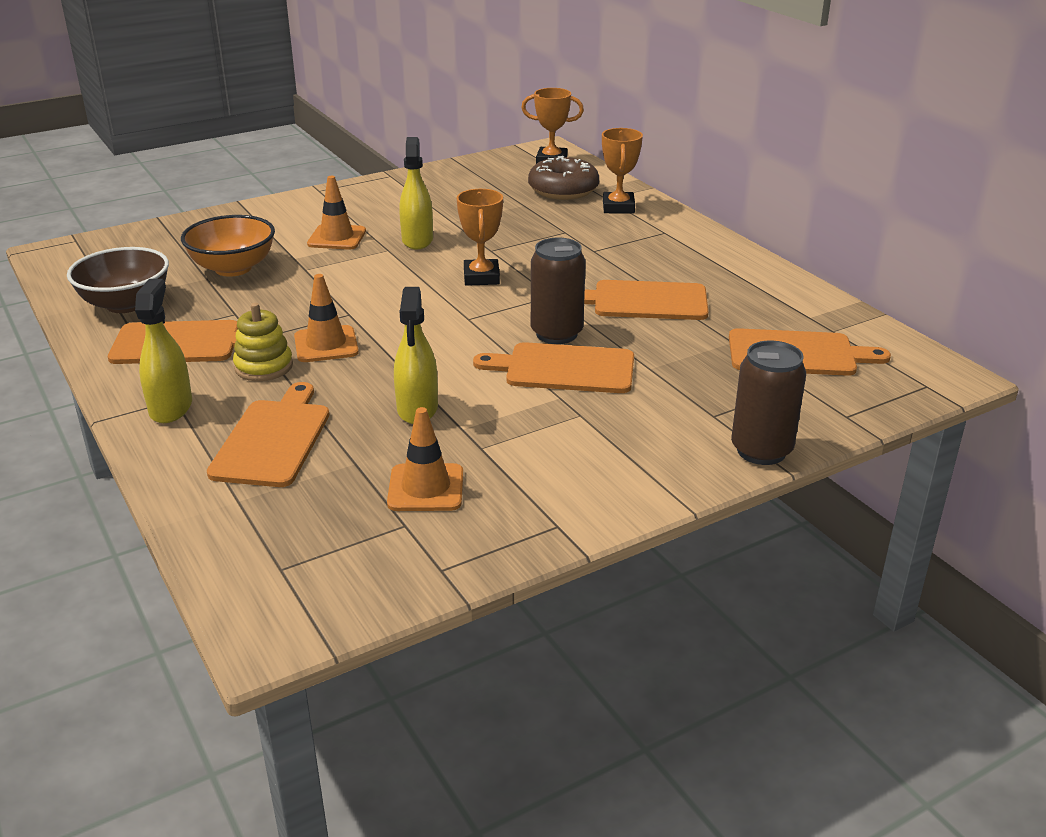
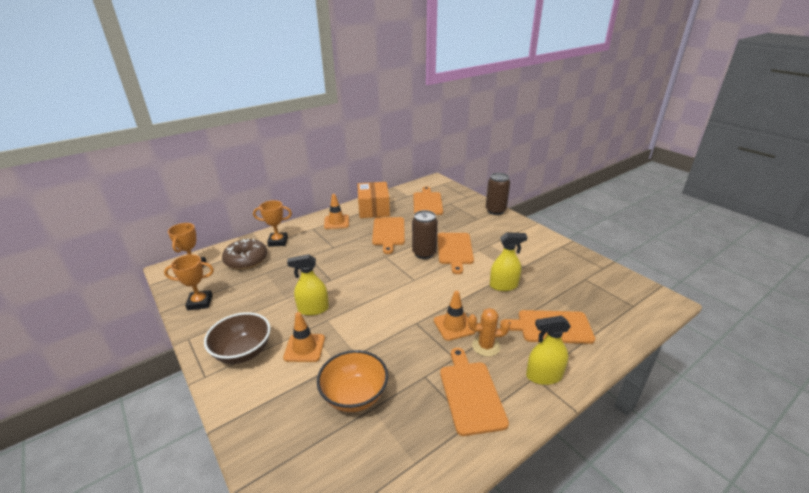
camera: 95 degrees left, 0 degrees up
brown bowl [67,247,169,313] -> brown bowl moved to [204,312,271,364]
yellow stacking toy [233,303,293,381] -> orange cactus [468,308,510,357]
orange traffic cone [387,407,463,511] -> orange traffic cone moved to [324,194,349,229]
orange trophy [457,189,503,286] -> orange trophy moved to [164,254,214,310]
none -> orange box [357,182,390,218]

